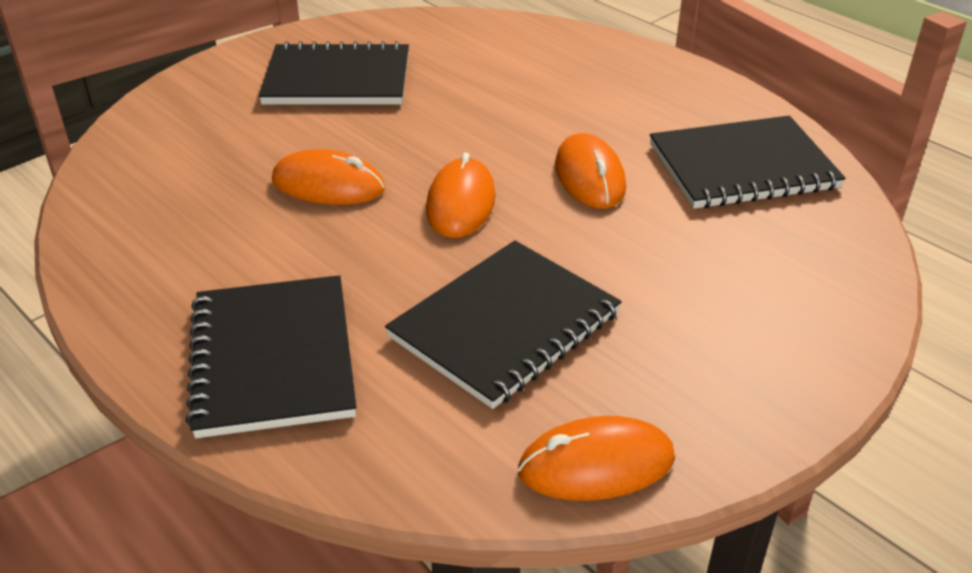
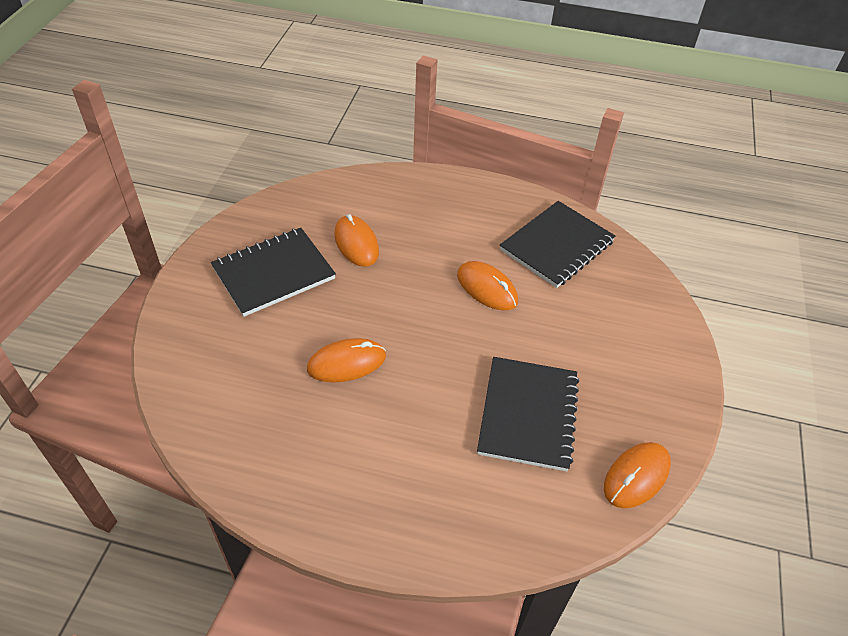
camera: 35 degrees left, 10 degrees up
black notebook [186,275,356,438] -> none
orange mouse [426,152,496,238] -> orange mouse moved to [334,214,379,267]

